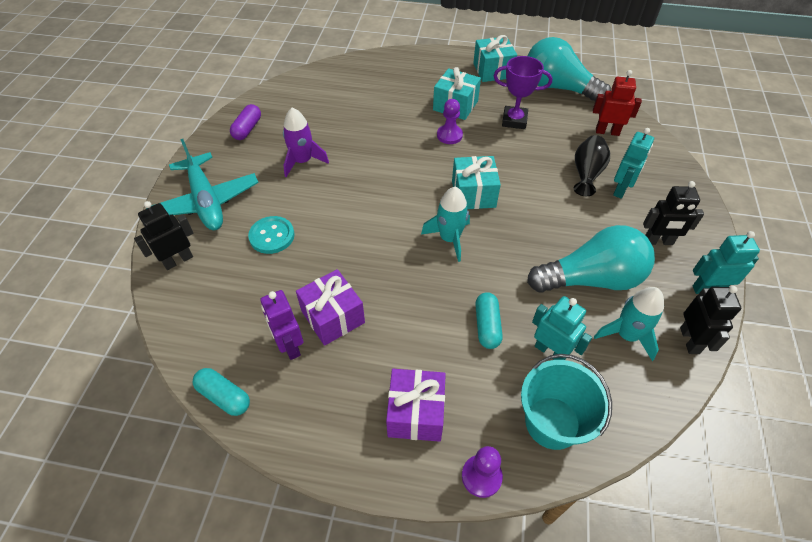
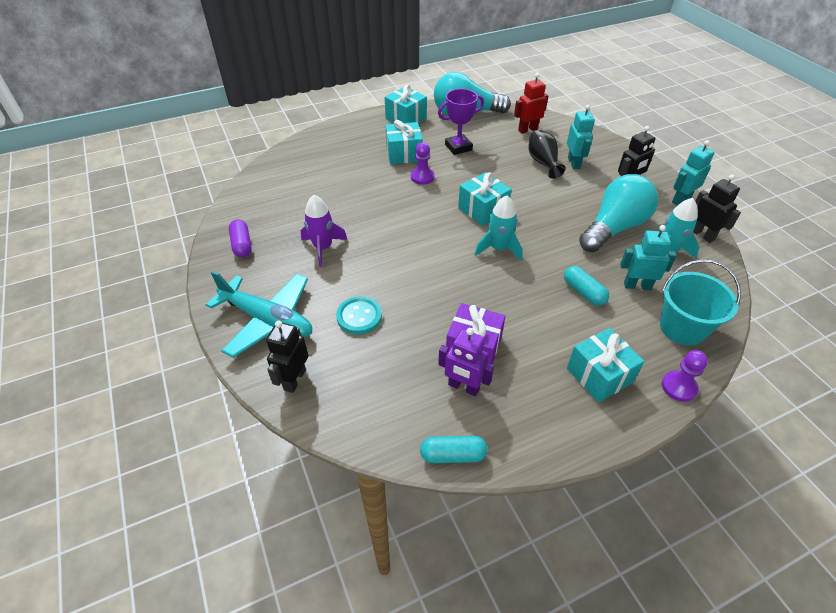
camera: 35 degrees left, 5 degrees down
purple gift [386,369,446,442] -> turquoise gift [567,328,645,403]

